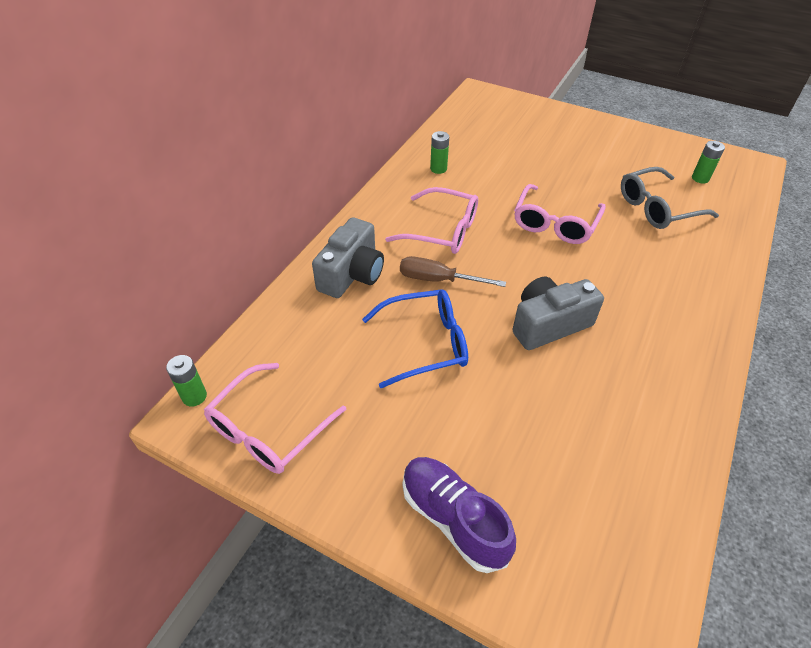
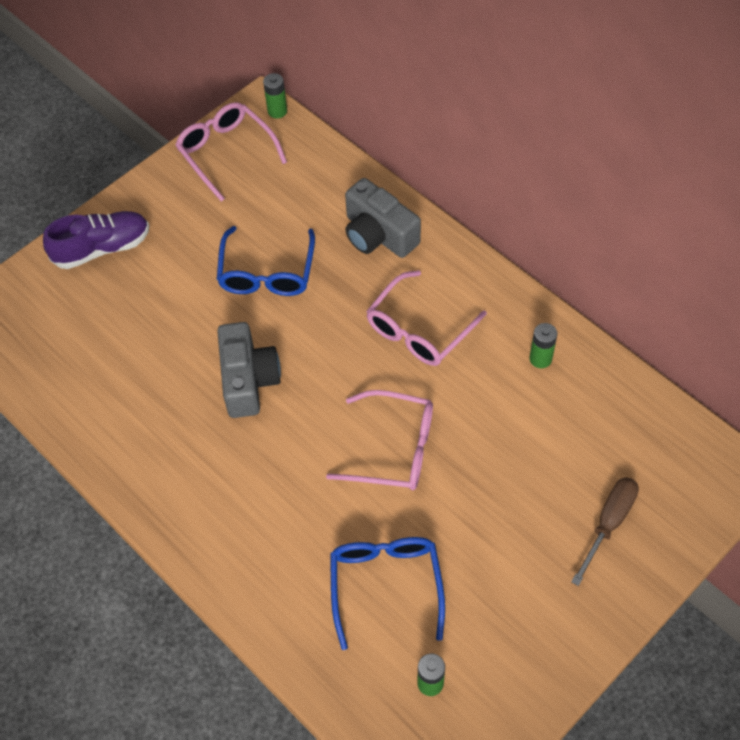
camera: 110 degrees right, 10 degrees up
brown screwdriver [400,256,506,287] -> brown screwdriver moved to [571,477,639,586]
pink glasses [514,184,606,244] -> pink glasses turned 150 degrees clockwise [326,390,433,490]
grey glasses [621,167,719,229] -> blue glasses [330,537,445,650]

